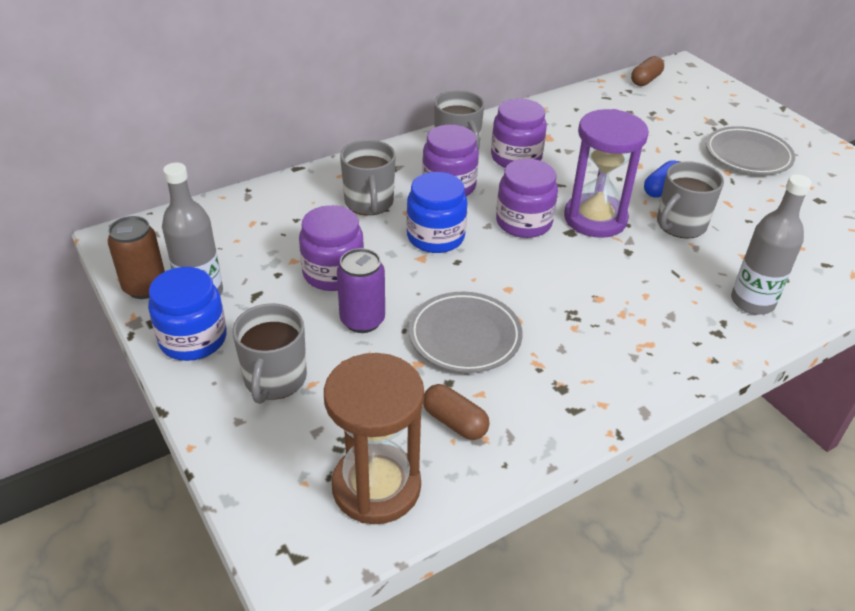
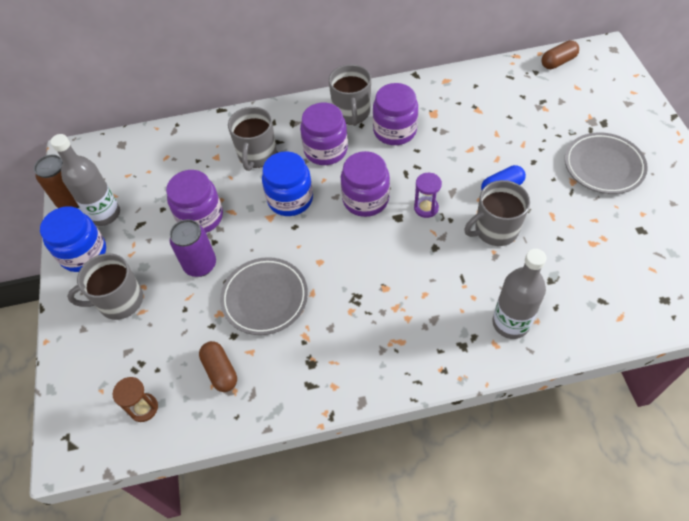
camera: 25 degrees right, 15 degrees up
grey mug [232,303,307,404] -> grey mug turned 45 degrees clockwise [67,253,143,320]
brown hourglass [324,353,424,524] -> brown hourglass [112,377,158,422], size x0.46
purple hourglass [564,109,649,238] -> purple hourglass [414,173,442,218], size x0.46

